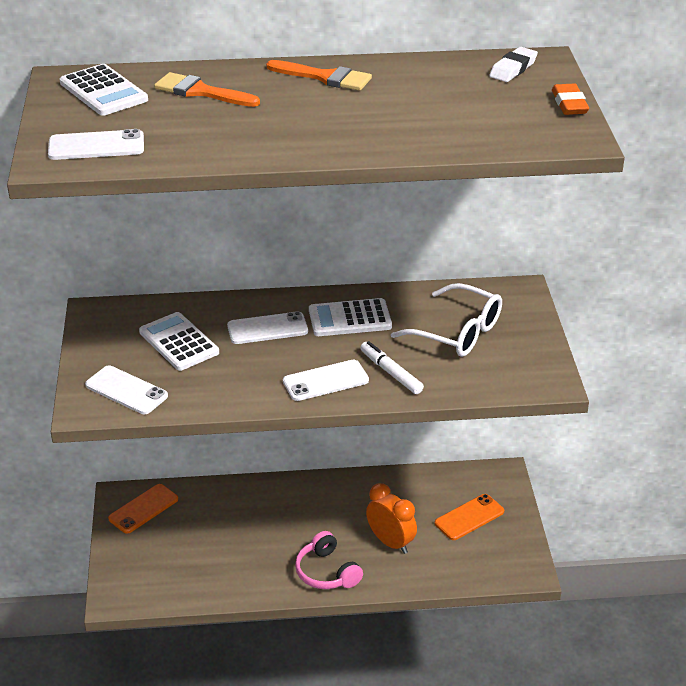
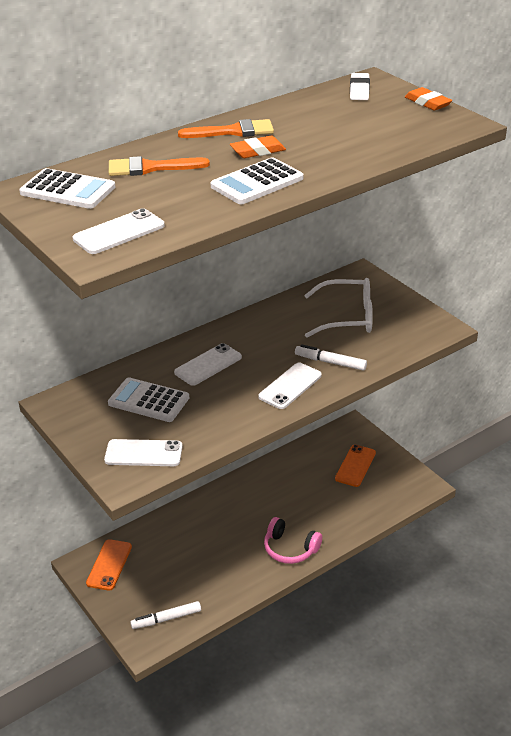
camera: 30 degrees left, 0 degrees up
white calculator [309,298,392,336] -> white calculator moved to [210,157,303,204]
orange clock [366,483,417,554] -> none
none -> white marker [130,601,201,629]
none -> orange eraser [230,136,286,158]

